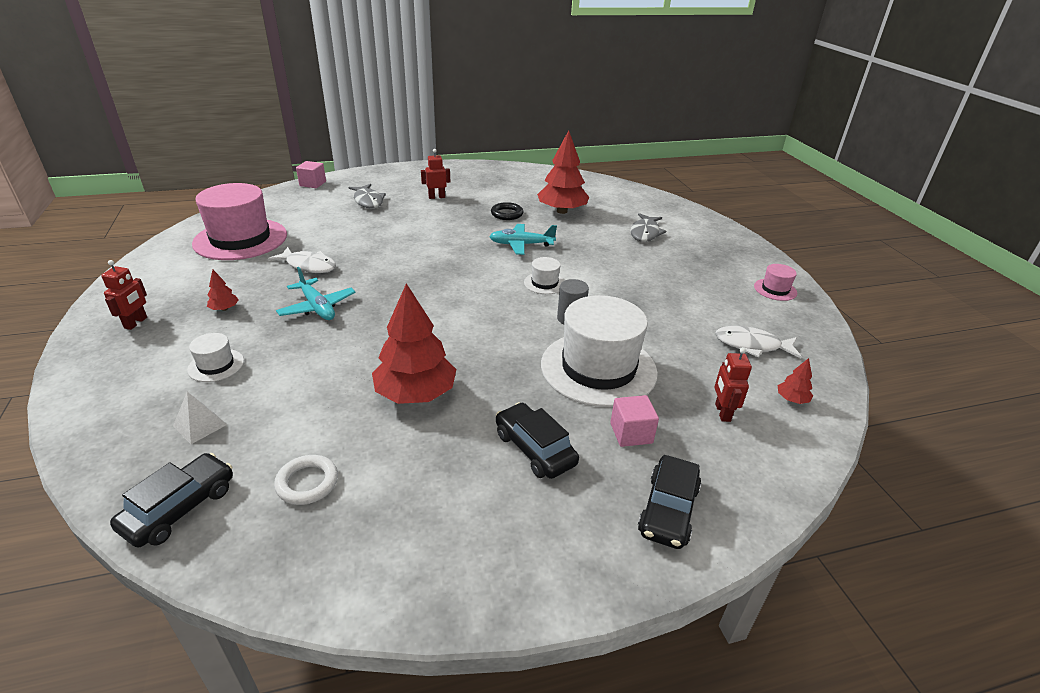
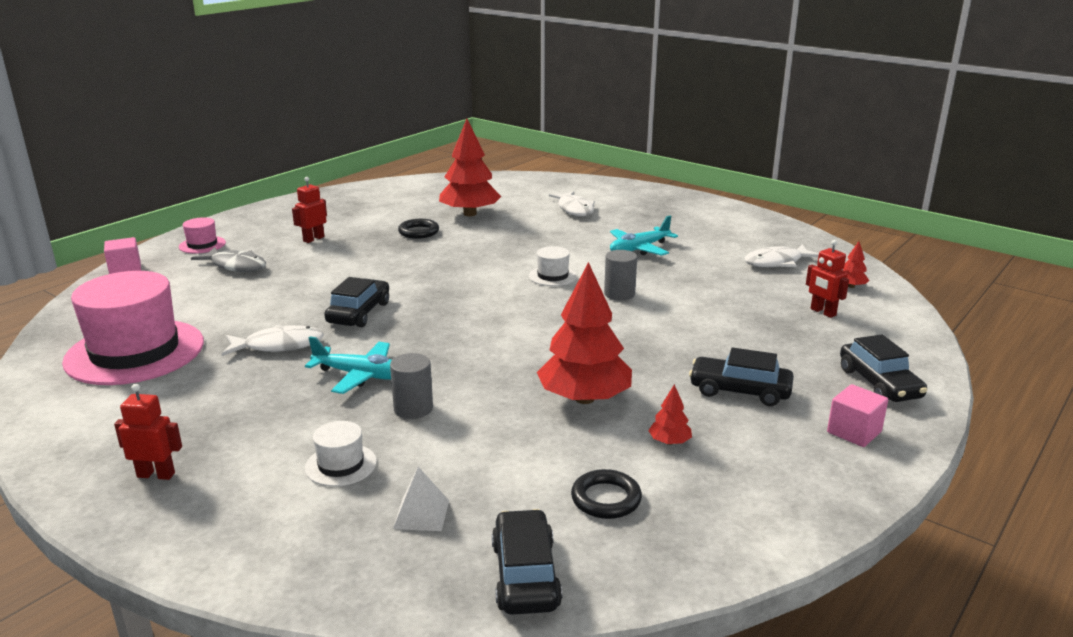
camera: 35 degrees left, 10 degrees down
red robot [101,260,147,330] -> red robot turned 60 degrees counterclockwise [114,384,182,480]
red tree [207,270,239,311] -> red tree moved to [648,384,692,445]
white ring [274,455,338,505] -> black ring [571,469,642,519]
turquoise plane [489,224,557,255] -> turquoise plane moved to [610,216,678,256]
white hat [541,295,658,407] -> none
pink cube [610,395,659,447] -> pink cube moved to [827,384,888,447]
grey fish [630,213,666,242] -> white fish [549,191,595,216]
pink hat [754,264,797,301] -> pink hat moved to [179,217,226,254]
none -> black car [324,277,389,327]
none -> grey cylinder [390,353,433,419]

